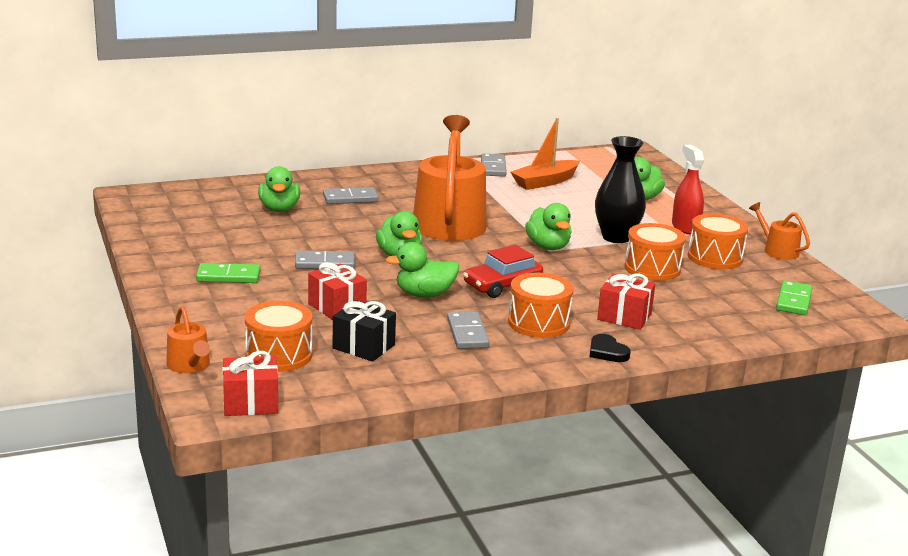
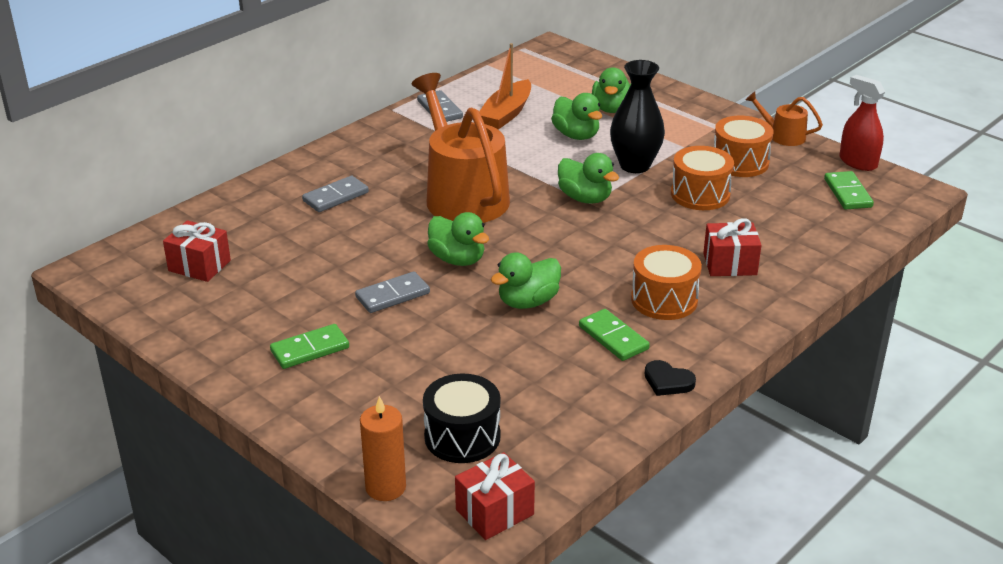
camera: 25 degrees left, 10 degrees up
orange watering can [166,306,210,373] -> orange candle [360,396,406,501]
orange drum [245,301,312,372] -> black drum [423,374,501,463]
green duck [258,166,300,212] -> green duck moved to [551,93,602,140]
red gift [308,262,367,320] -> red gift moved to [163,220,231,282]
black gift [333,300,396,362] -> none
grey domino [447,312,489,349] -> green domino [579,309,650,361]
red car [463,245,543,298] -> none
black heart [590,334,631,362] -> black heart moved to [645,360,696,396]
red spray bottle [672,145,704,235] -> red spray bottle moved to [839,75,885,171]

